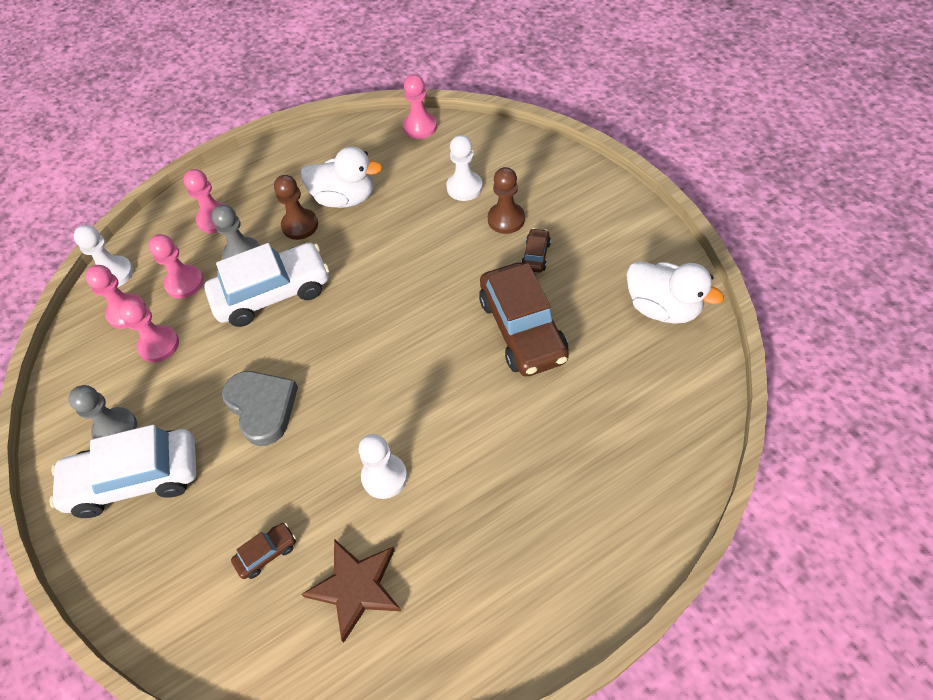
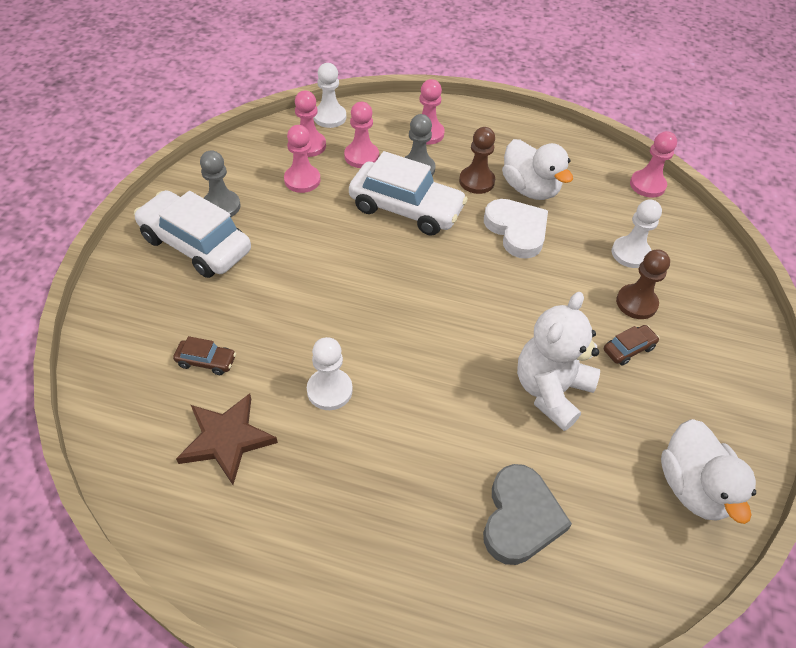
camera: 40 degrees right, 5 degrees down
grey heart [222,371,298,446] -> grey heart moved to [483,464,572,565]
brown car [479,262,569,376] -> white teddy bear [517,292,600,431]
none -> white heart [484,199,548,259]

